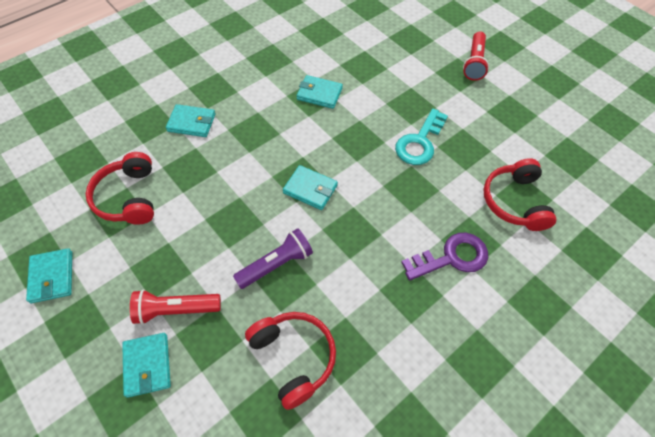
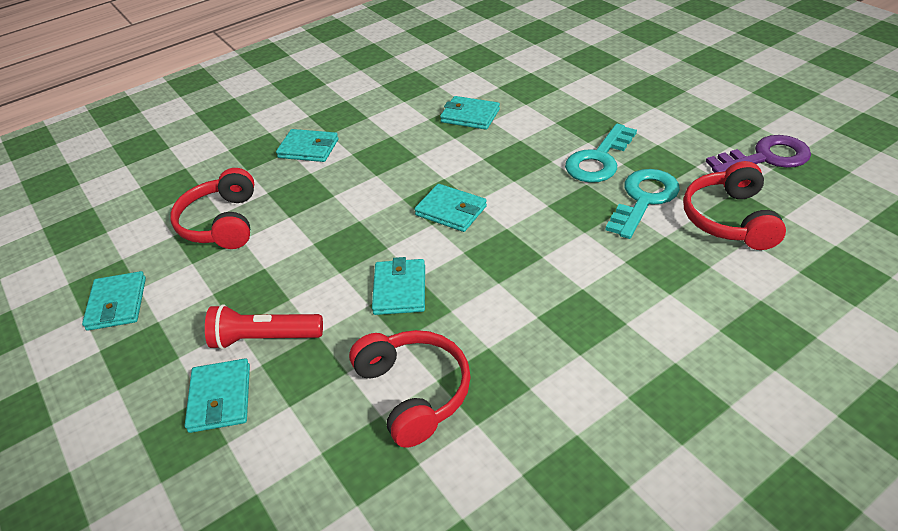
camera: 10 degrees right, 15 degrees down
purple flashlight [233,228,313,289] -> turquoise wallet [372,257,425,315]
purple key [401,233,488,281] -> purple key moved to [706,135,811,173]
red flashlight [463,31,489,81] -> none
none -> turquoise key [606,169,680,239]

